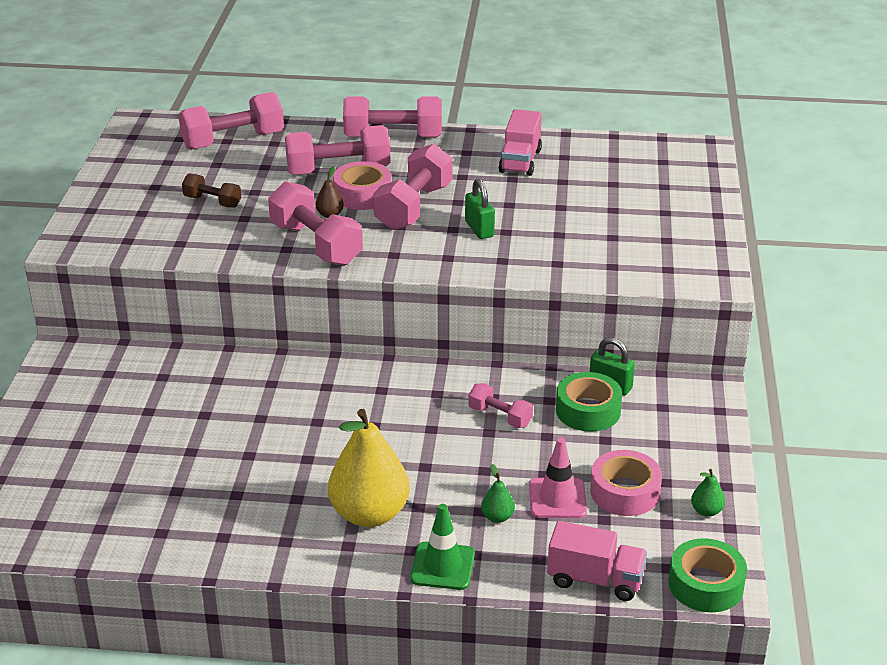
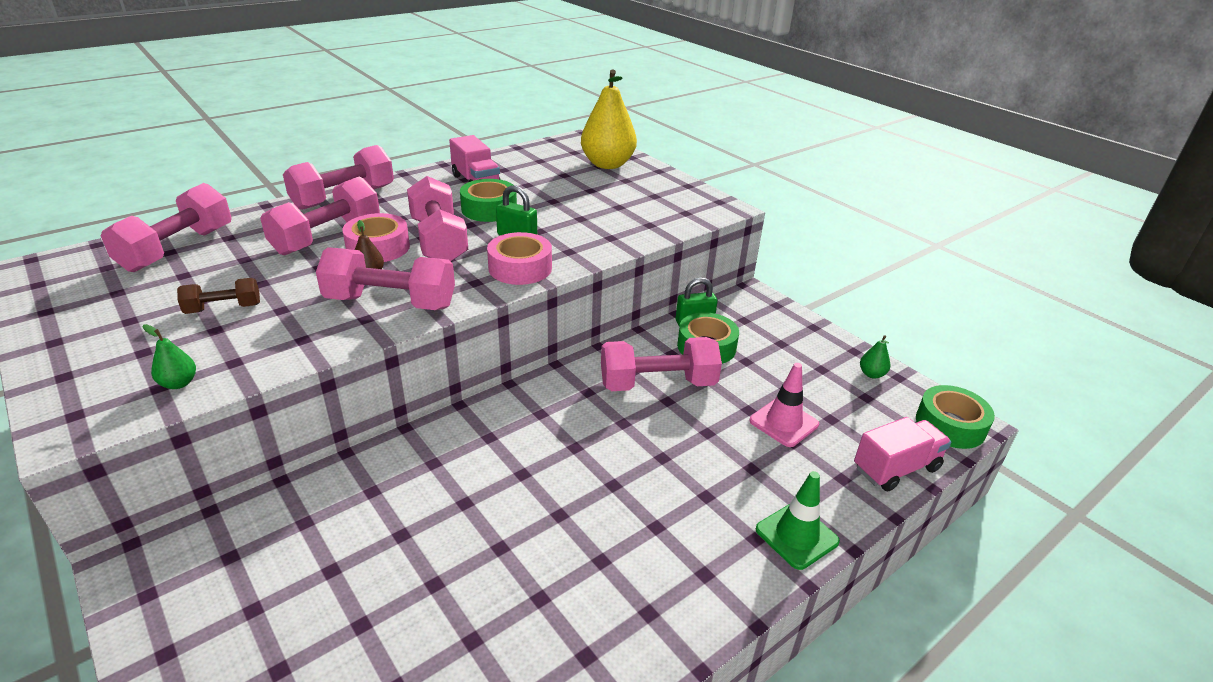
camera: 45 degrees left, 0 degrees up
yellow pear [328,409,410,527] -> yellow pear moved to [581,69,637,169]
pink dumbbell [468,383,533,428] -> pink dumbbell [601,337,722,391], size x1.84
green pear [481,464,515,523] -> green pear moved to [143,324,196,389]
pink tape [590,450,662,516] -> pink tape moved to [487,232,552,285]
none -> green tape [460,179,517,222]

